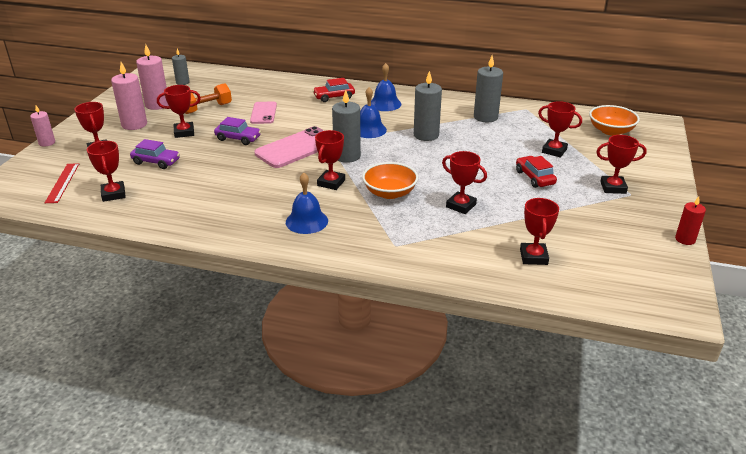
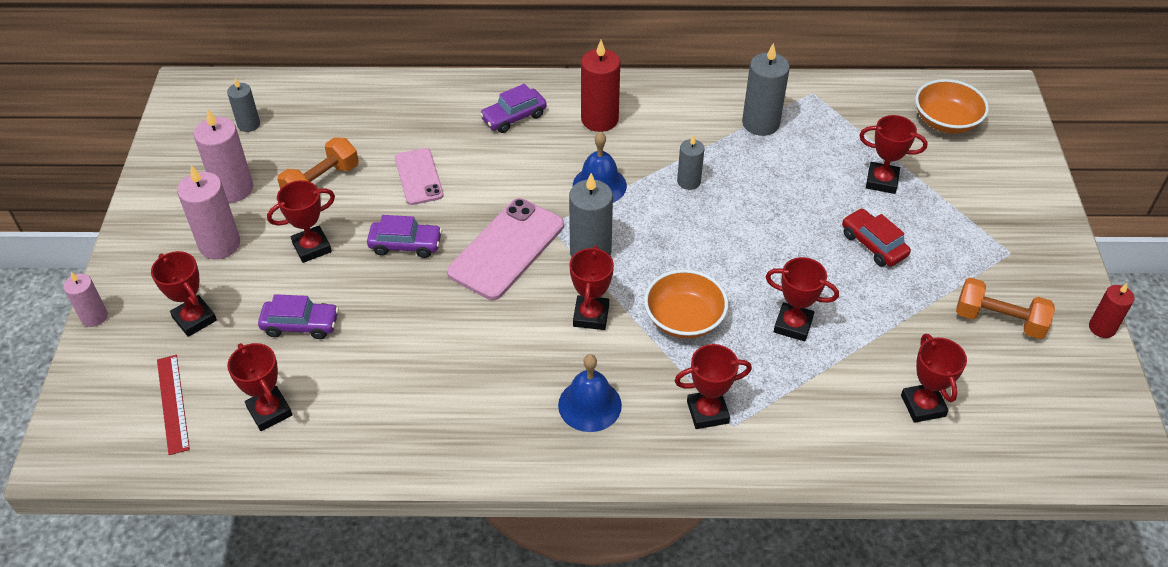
camera: 15 degrees left, 15 degrees up
red car [313,78,355,102] -> purple car [480,84,547,133]
blue bell [371,63,401,111] -> red candle [581,40,620,132]
grey candle [414,70,442,141] -> grey candle [677,135,704,190], size x0.60
red trophy [596,135,647,194] -> red trophy moved to [675,344,752,429]
none -> orange dumbbell [956,278,1055,339]

